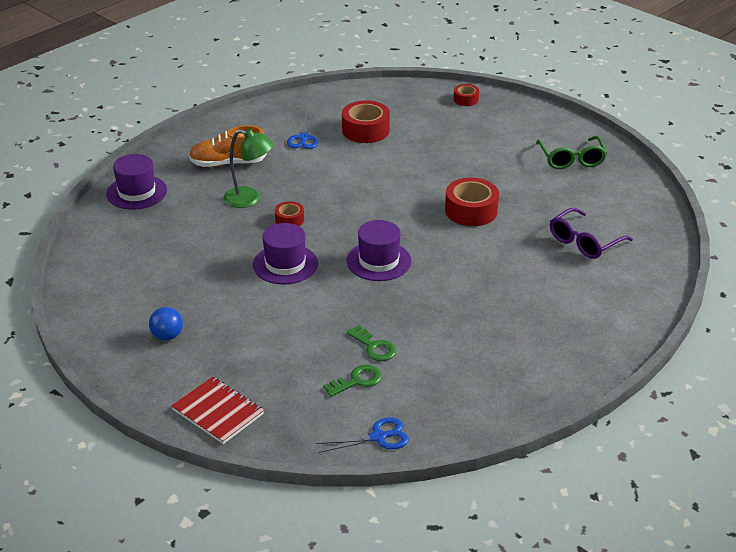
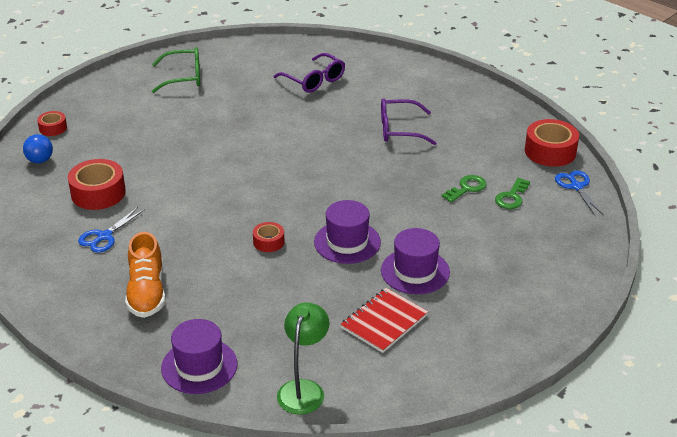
camera: 90 degrees left, 0 degrees up
blue ball [149,307,183,340] -> blue ball moved to [23,134,53,163]
red notebook [171,377,264,444] -> red notebook moved to [340,288,428,353]
green lamp [224,129,274,208] -> green lamp moved to [277,303,329,415]
blue scissors [287,114,318,149] -> blue scissors turned 120 degrees clockwise [78,207,145,253]
green key [323,365,382,397] -> green key turned 120 degrees counterclockwise [495,178,530,209]
purple hat [347,220,412,281] -> purple hat moved to [381,228,450,294]
red tape [445,178,499,226] -> red tape moved to [525,119,579,167]
none -> purple glasses [381,98,436,145]

